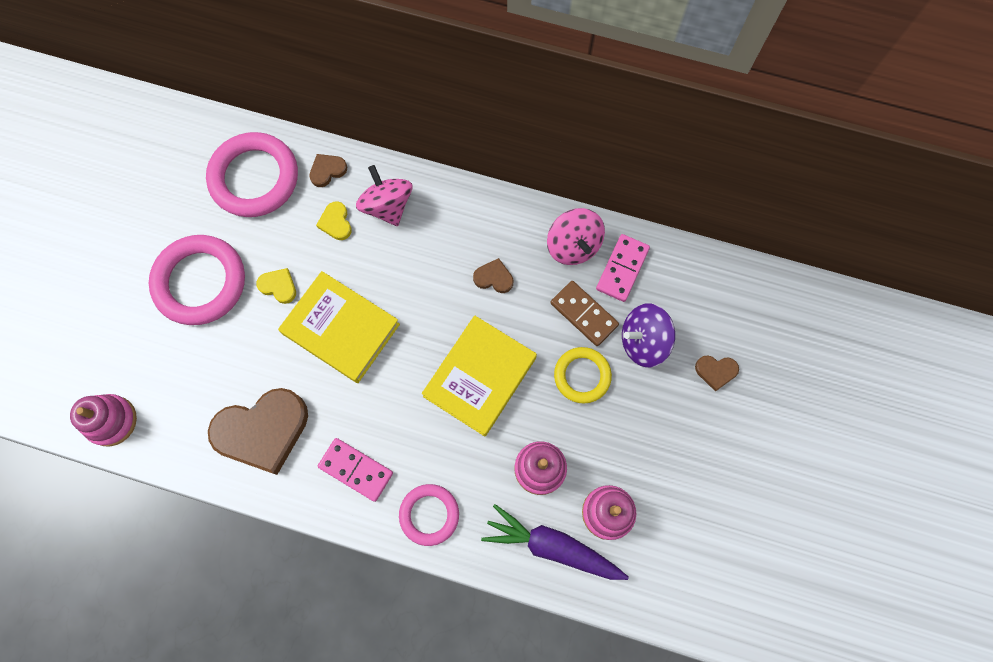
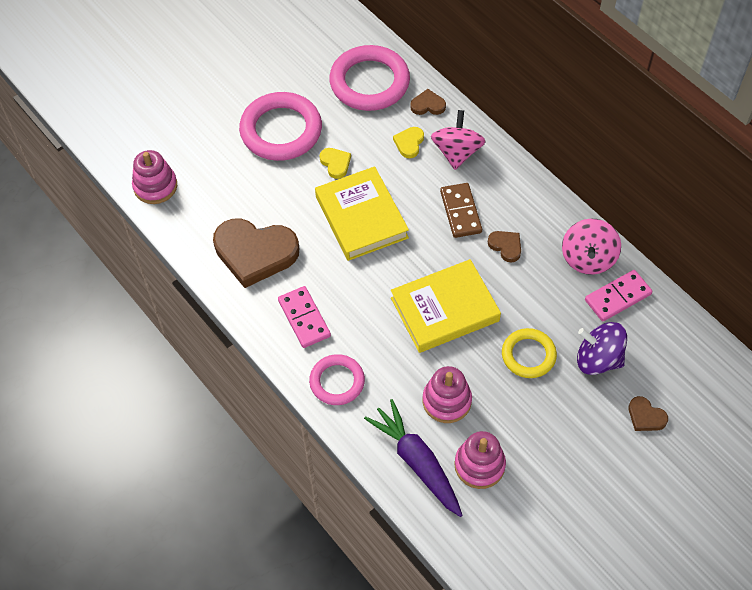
camera: 35 degrees right, 15 degrees down
brown domino [550,281,619,346] -> brown domino moved to [440,183,482,238]

